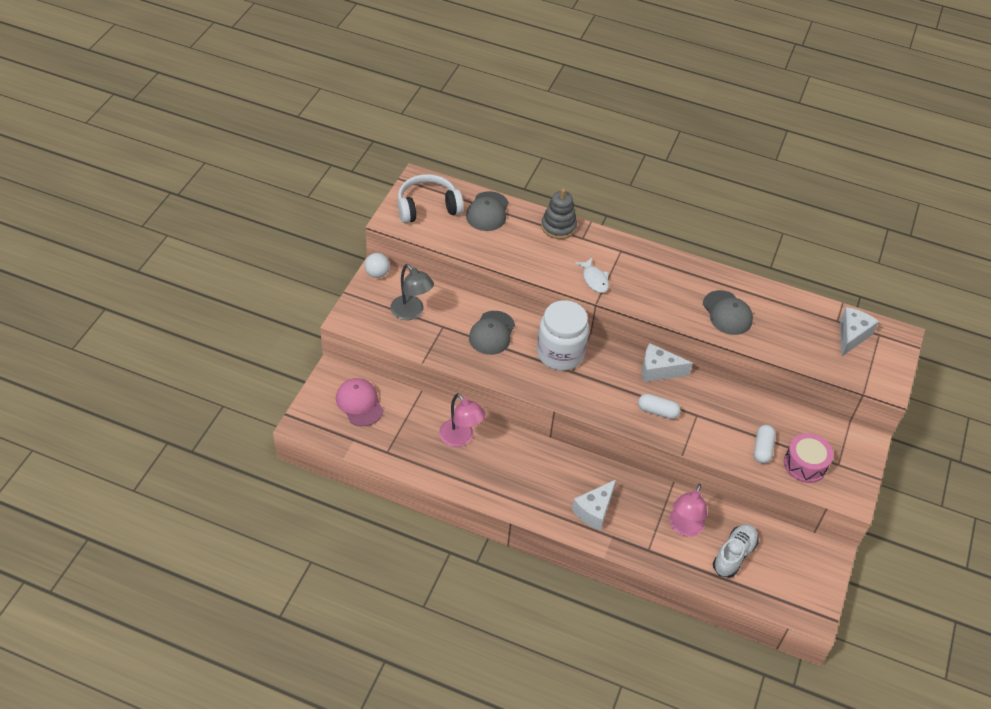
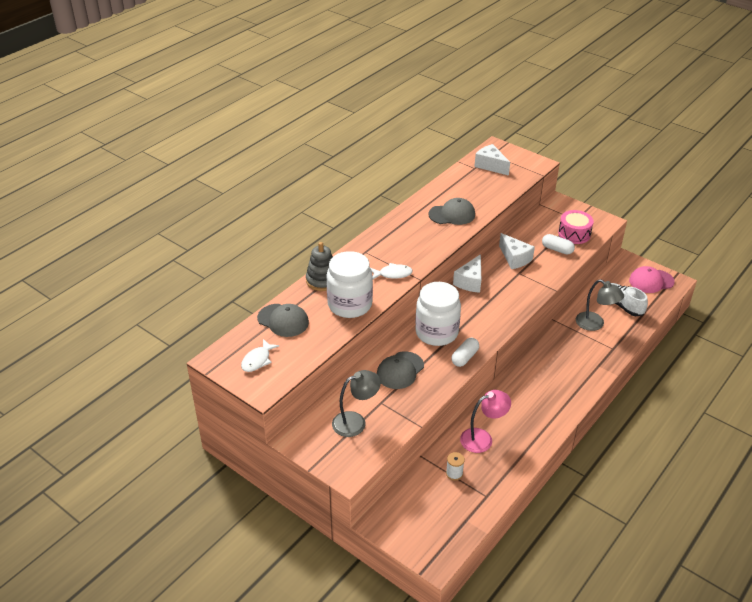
camera: 70 degrees left, 10 degrees down
pink cap [336,378,383,426] -> pink cap moved to [629,266,675,293]
white ball [365,253,390,278] -> none
white headphones [398,174,464,223] -> white fish [241,339,279,372]
grey cap [469,311,515,355] -> grey cap turned 90 degrees clockwise [377,351,424,389]
white cheese [572,480,616,531] -> white cheese moved to [499,233,535,269]
white capsule [638,394,681,419] -> white capsule moved to [451,338,479,367]
pink lamp [669,484,707,537] -> grey lamp [576,279,624,331]
none -> white jar [326,251,373,318]
none -> white spool [446,452,465,480]

